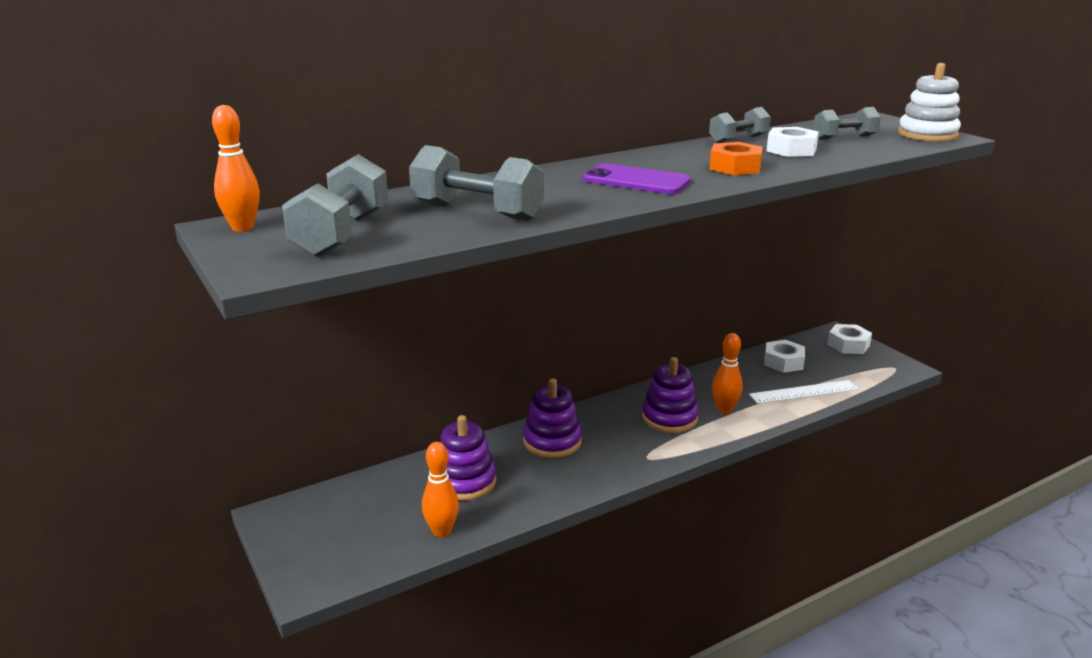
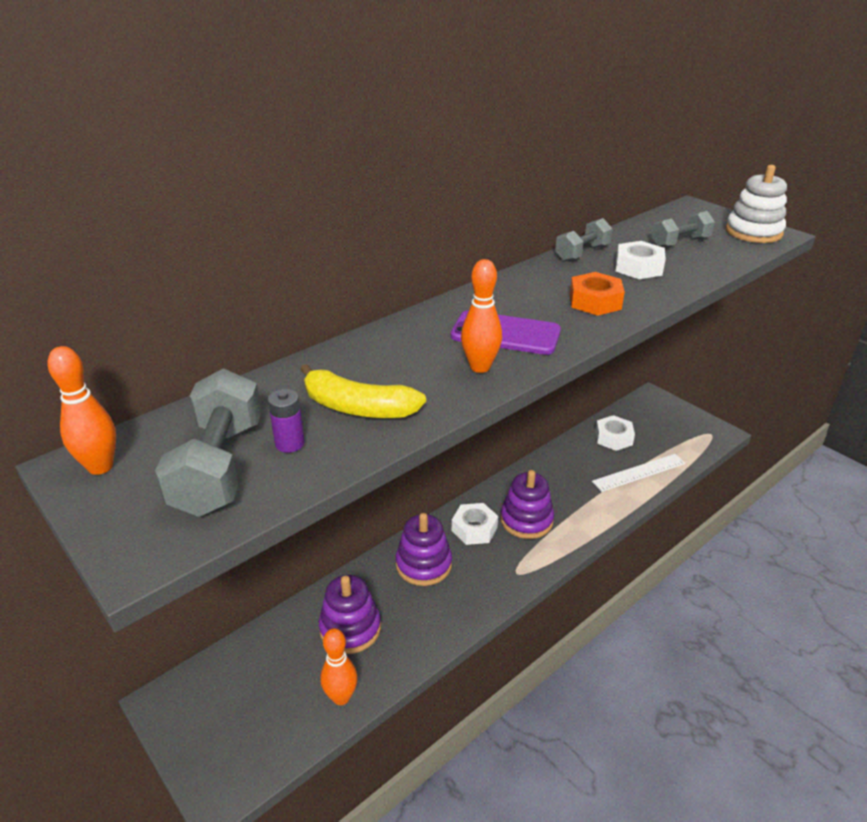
camera: 10 degrees left, 10 degrees up
grey dumbbell [409,145,544,221] -> yellow banana [300,364,426,418]
orange bowling pin [712,333,743,414] -> orange bowling pin moved to [461,259,502,373]
white nut [827,324,872,354] -> white nut moved to [452,503,498,545]
none -> purple battery [268,389,305,453]

